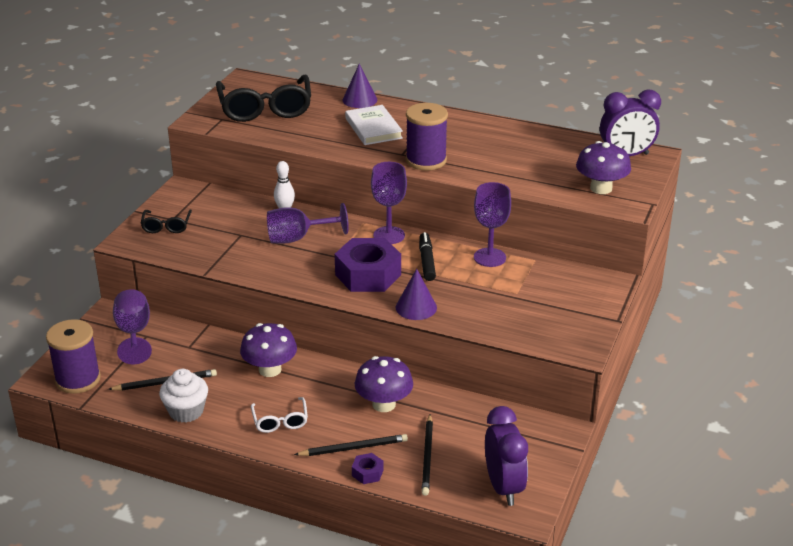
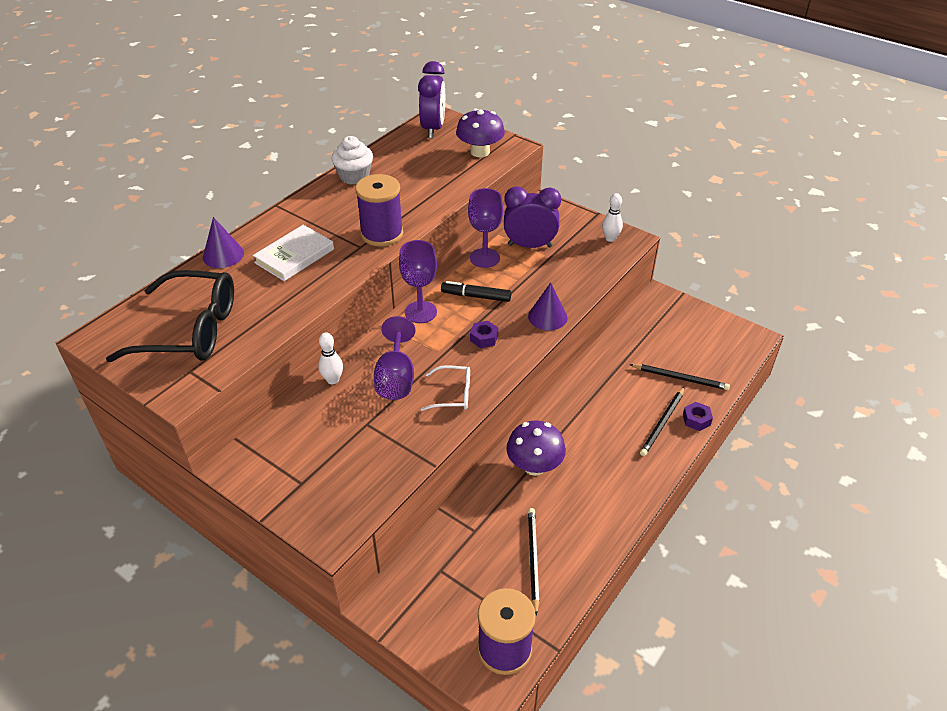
camera: 75 degrees left, 10 degrees up
purple goblet [113,289,152,364] -> none
black glasses [140,210,192,233] -> none
white cupcake [159,369,208,423] -> white cupcake moved to [331,136,373,184]
white glasses [251,397,308,433] -> white glasses moved to [421,365,470,411]
black pencil [294,434,408,456] -> black pencil turned 150 degrees counterclockwise [640,387,685,456]
purple nut [335,238,401,292] -> purple nut [470,321,498,348], size x0.44
white book [345,105,403,145] -> white book turned 45 degrees counterclockwise [253,225,334,281]
purple mushroom [355,356,413,412] -> none
purple clock [485,406,528,506] -> purple clock moved to [504,186,561,248]
none -> white bowling pin [602,193,623,242]

